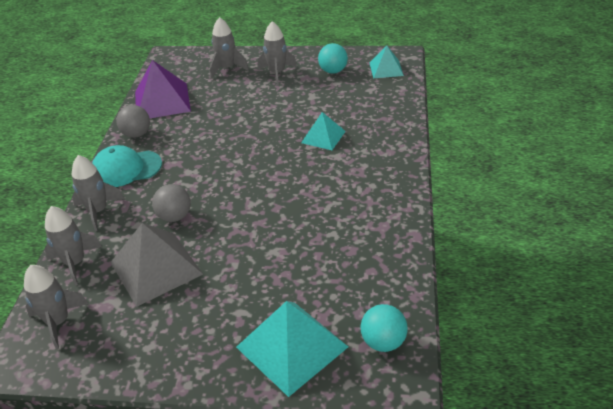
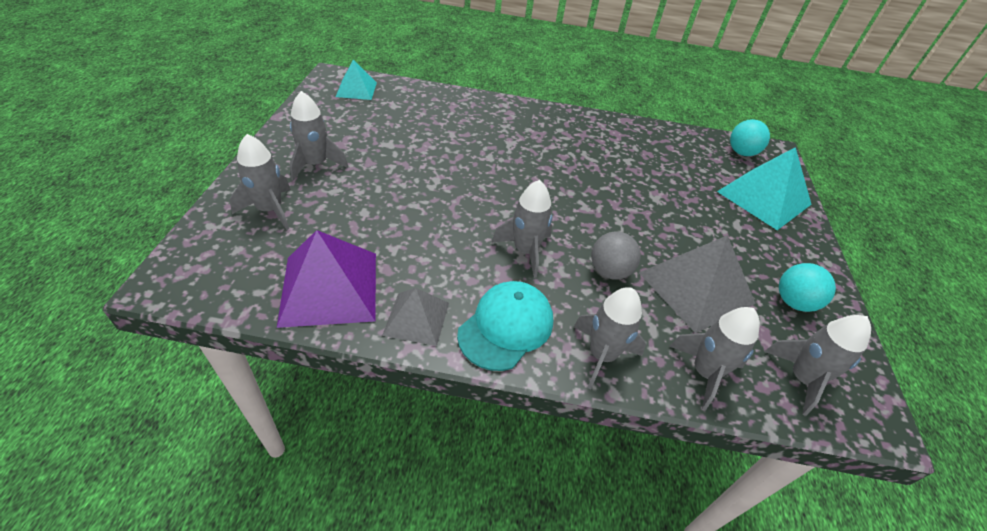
camera: 95 degrees left, 5 degrees up
turquoise cap [92,145,162,187] -> turquoise cap turned 135 degrees counterclockwise [457,281,553,371]
grey ball [116,105,150,138] -> grey pyramid [382,288,449,346]
turquoise pyramid [301,112,346,150] -> none
turquoise ball [318,43,348,74] -> turquoise ball moved to [779,263,836,312]
none -> grey rocket [491,180,553,278]

